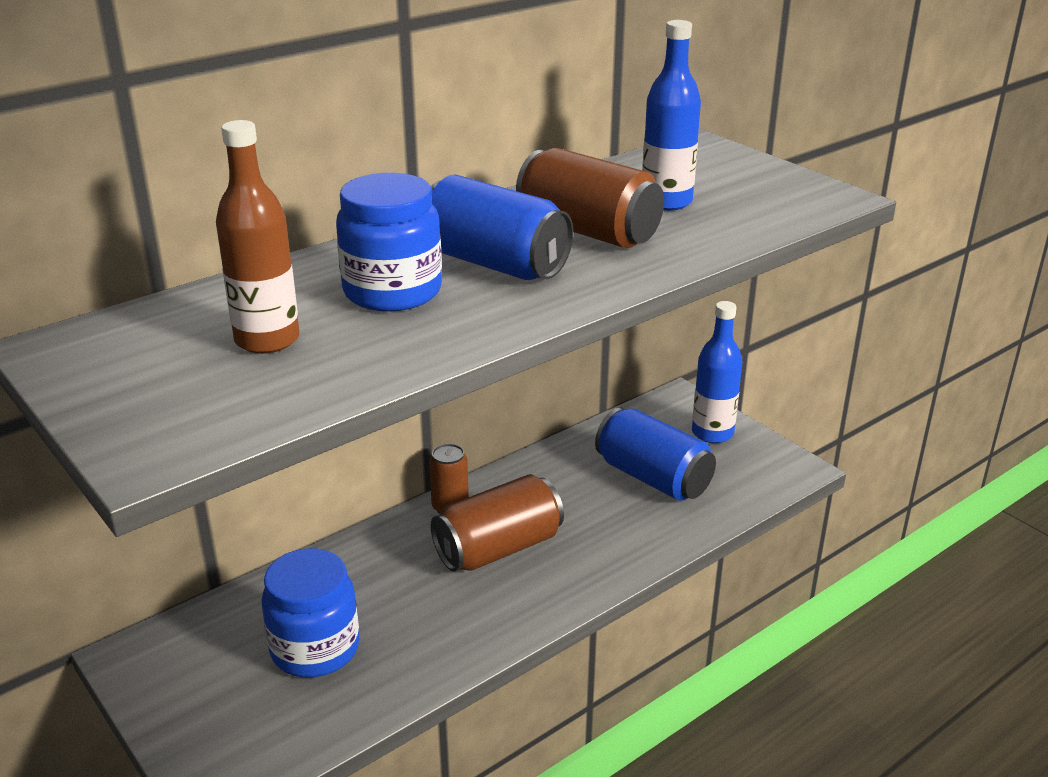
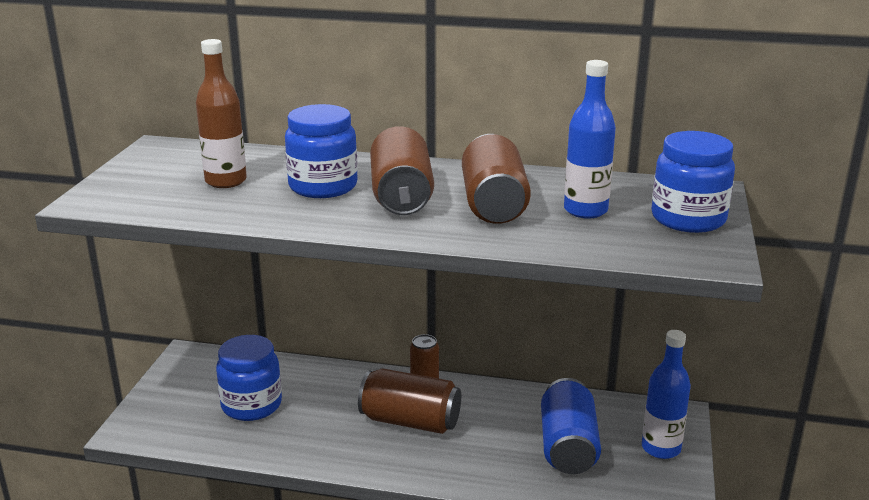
camera: 50 degrees right, 5 degrees down
blue can [431,175,573,280] -> brown can [370,126,434,215]
none -> blue jar [651,131,735,233]

